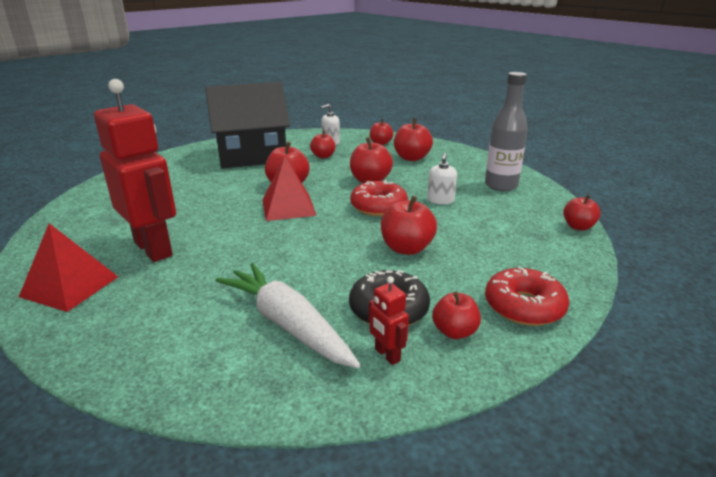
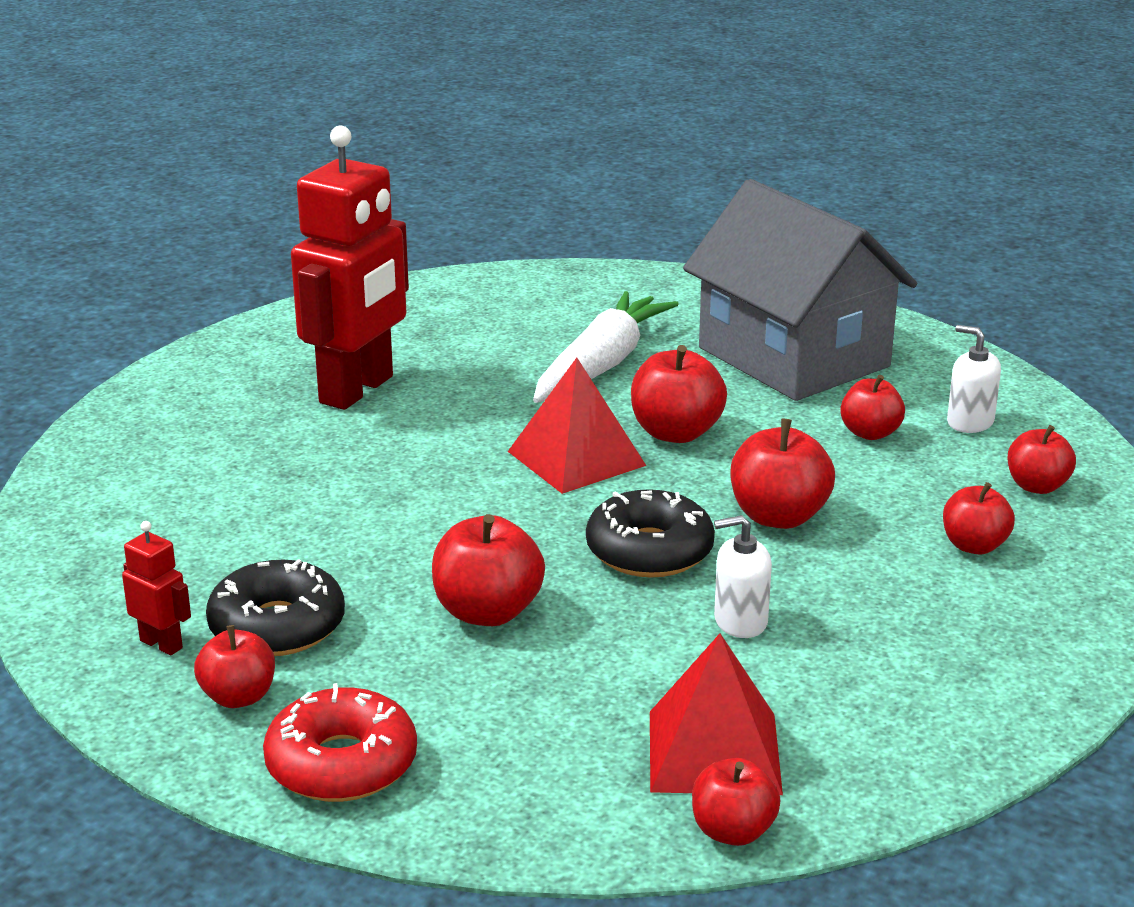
camera: 70 degrees right, 0 degrees up
red pyramid [19,223,118,312] -> red pyramid moved to [650,633,783,795]
black house [205,82,290,168] -> grey house [683,179,917,401]
white carrot [215,263,361,368] -> white carrot moved to [533,291,679,403]
red donut [350,180,408,216] -> black donut [586,489,715,577]
red robot [368,276,409,365] -> red robot turned 90 degrees clockwise [122,521,191,655]
red apple [394,118,433,161] -> red apple [943,482,1015,554], size x0.66
grey bottle [485,72,528,191] -> none

